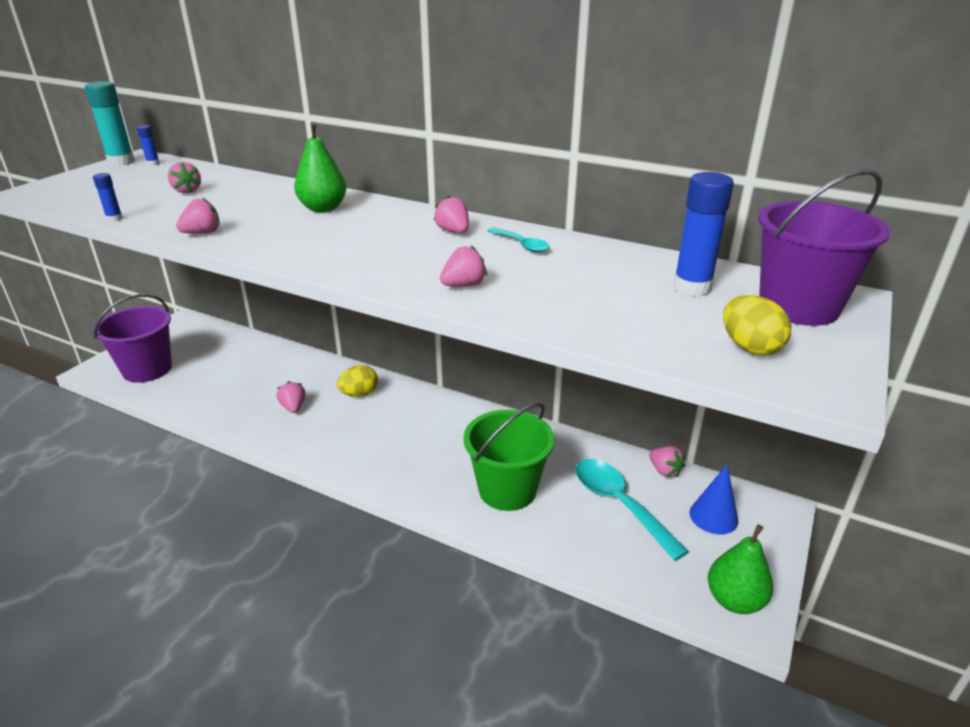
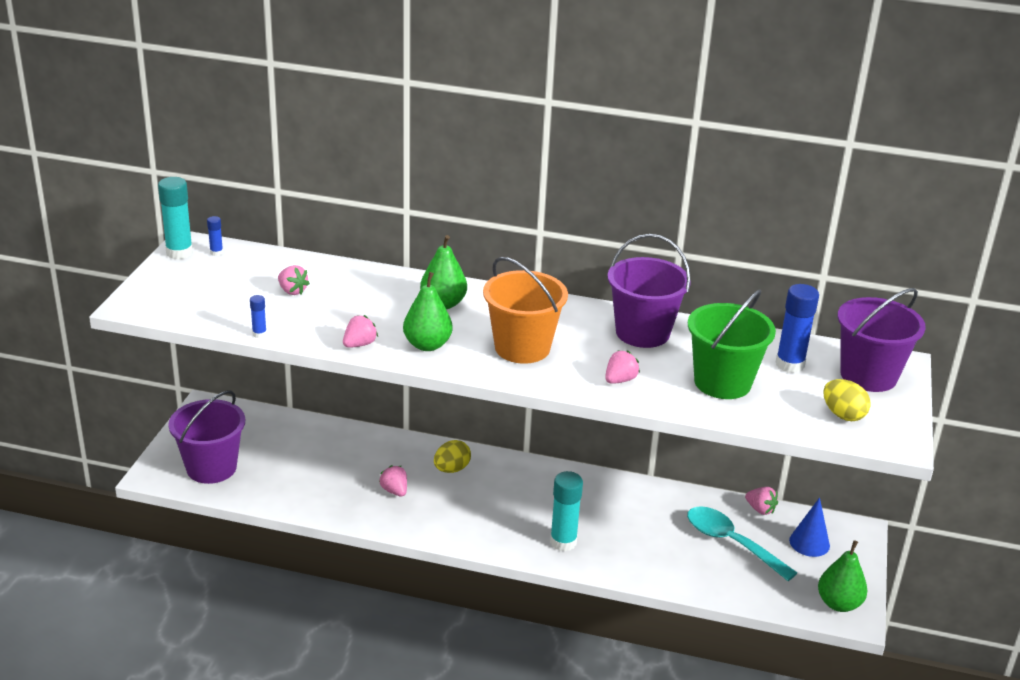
camera: 15 degrees left, 0 degrees up
pink strawberry [434,196,469,233] -> none
green bucket [463,403,555,511] -> green bucket moved to [688,289,776,399]
turquoise spoon [487,228,550,253] -> purple bucket [608,234,691,348]
none -> green pear [403,272,453,351]
none -> orange bucket [483,257,568,364]
none -> turquoise glue stick [550,471,583,551]

